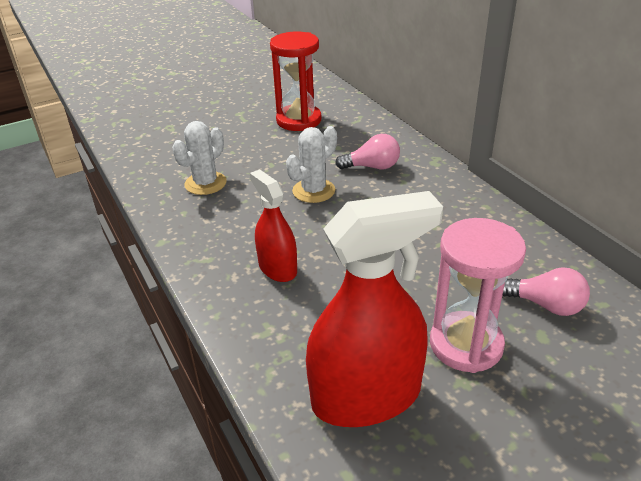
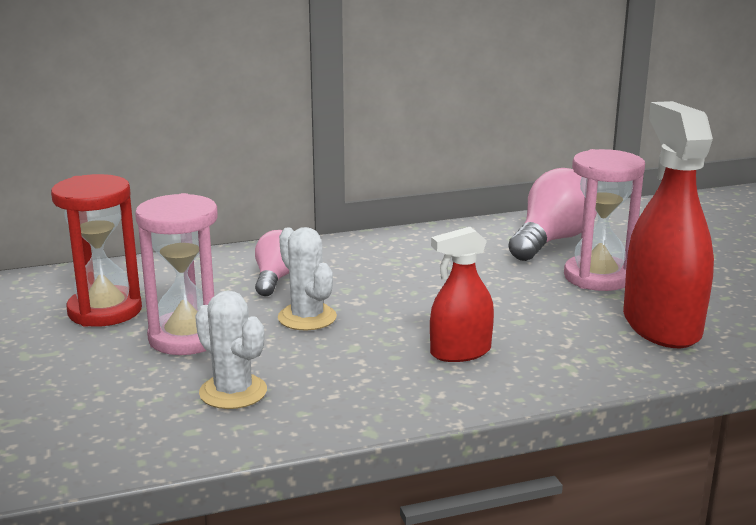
camera: 80 degrees left, 15 degrees down
pink light bulb [502,267,590,316] -> pink light bulb [508,168,597,261], size x1.64
none -> pink hourglass [135,193,218,355]

